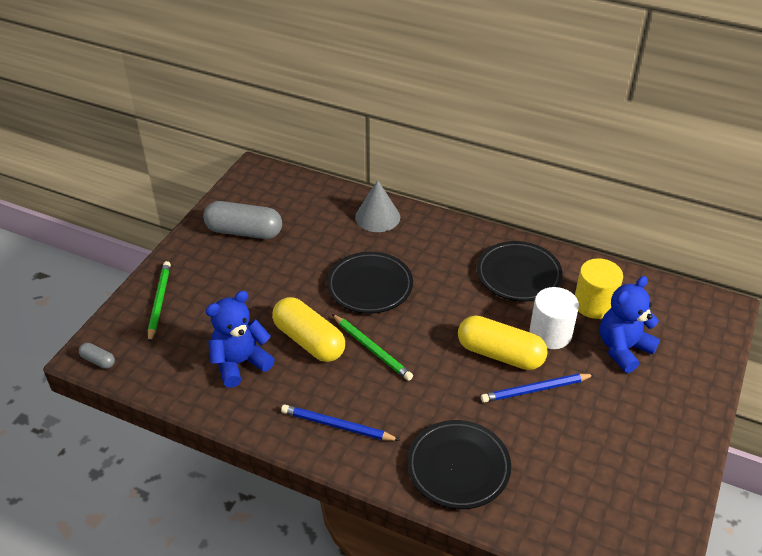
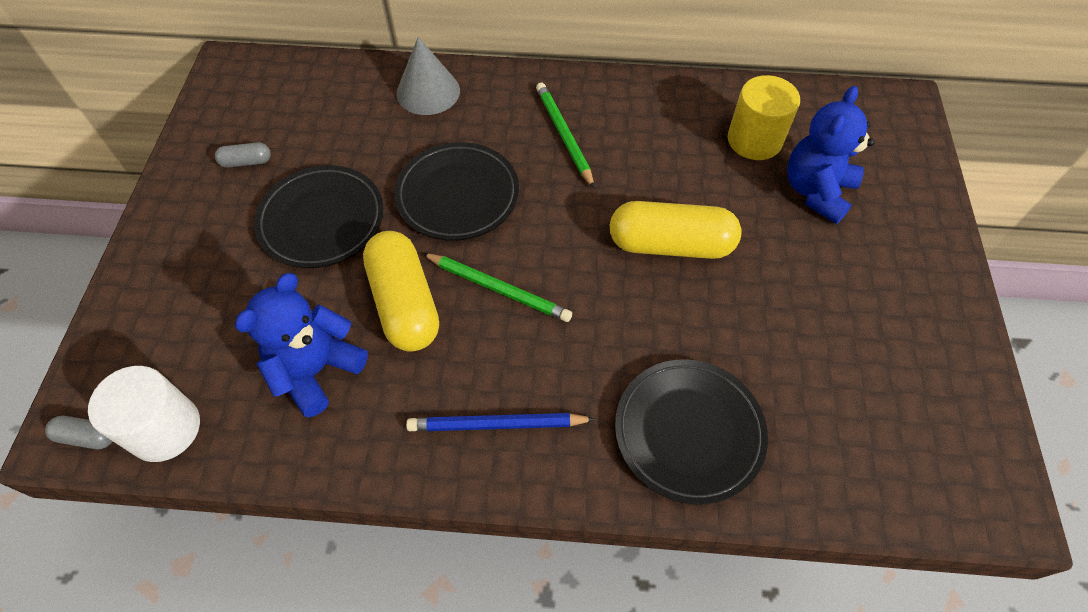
camera: 20 degrees left, 15 degrees up
green pencil [148,261,171,343] -> green pencil moved to [536,83,594,188]
grey capsule [203,201,282,239] -> grey capsule [215,142,271,168], size x0.45
yellow capsule [272,297,345,362] -> yellow capsule turned 45 degrees clockwise [363,231,439,352]
black plate [477,241,563,301] -> black plate moved to [254,165,384,268]
blue pencil [481,374,595,403] -> none
white cylinder [530,287,579,349] -> white cylinder moved to [88,366,200,462]

